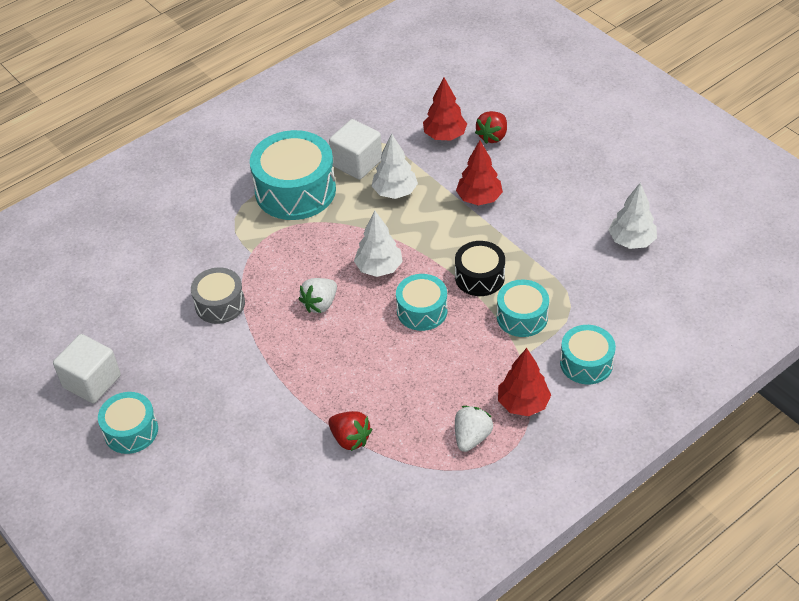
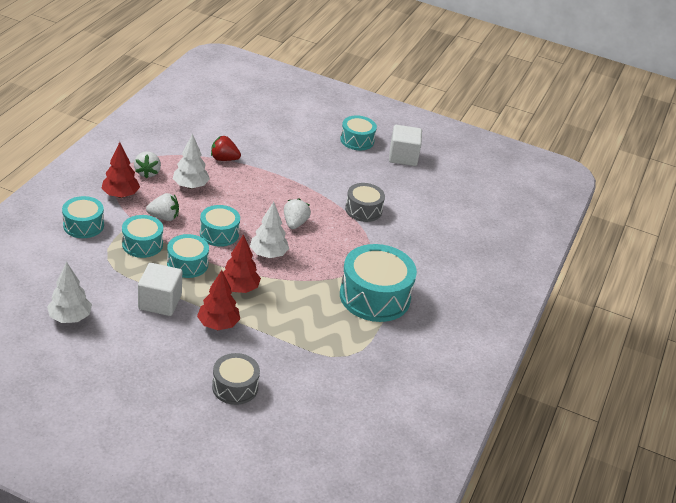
camera: 145 degrees right, 10 degrees down
white cube [329,119,382,180] -> white cube moved to [138,263,182,316]
white tree [372,134,418,199] -> white tree moved to [173,134,210,189]
red tree [423,78,467,140] -> red tree moved to [223,234,261,293]
black drum [455,241,505,296] -> turquoise drum [167,234,209,278]
red strawberry [475,111,507,144] -> grey drum [212,353,260,405]
none -> white strawberry [146,193,179,221]

